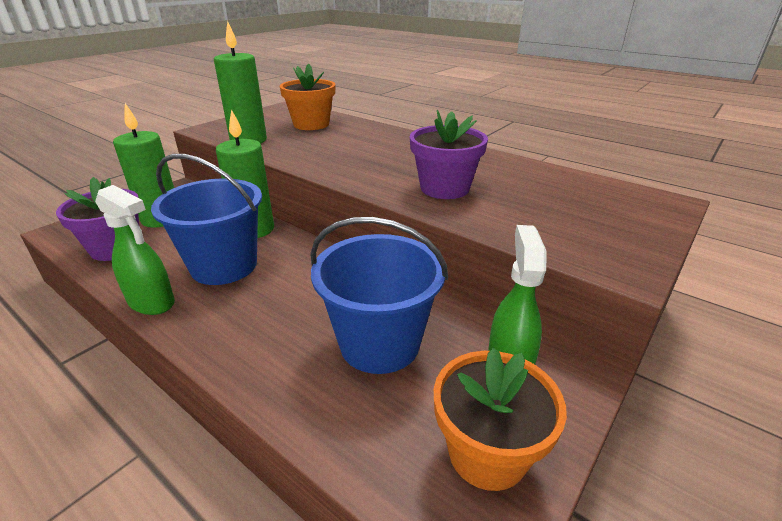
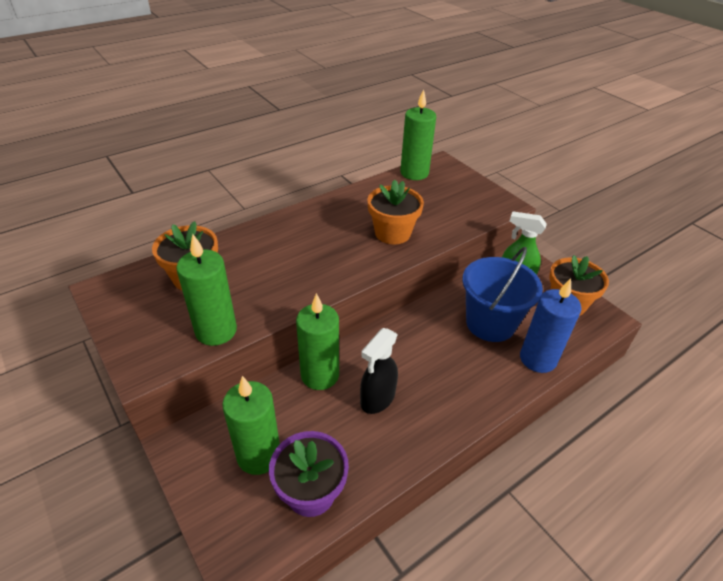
camera: 75 degrees left, 10 degrees up
green spray bottle [95,185,175,315] -> none
blue bucket [151,154,262,285] -> black spray bottle [360,328,398,414]
purple flower pot [410,110,488,199] -> orange flower pot [367,180,424,244]
none -> green candle [400,89,436,180]
none -> blue candle [520,278,581,373]

